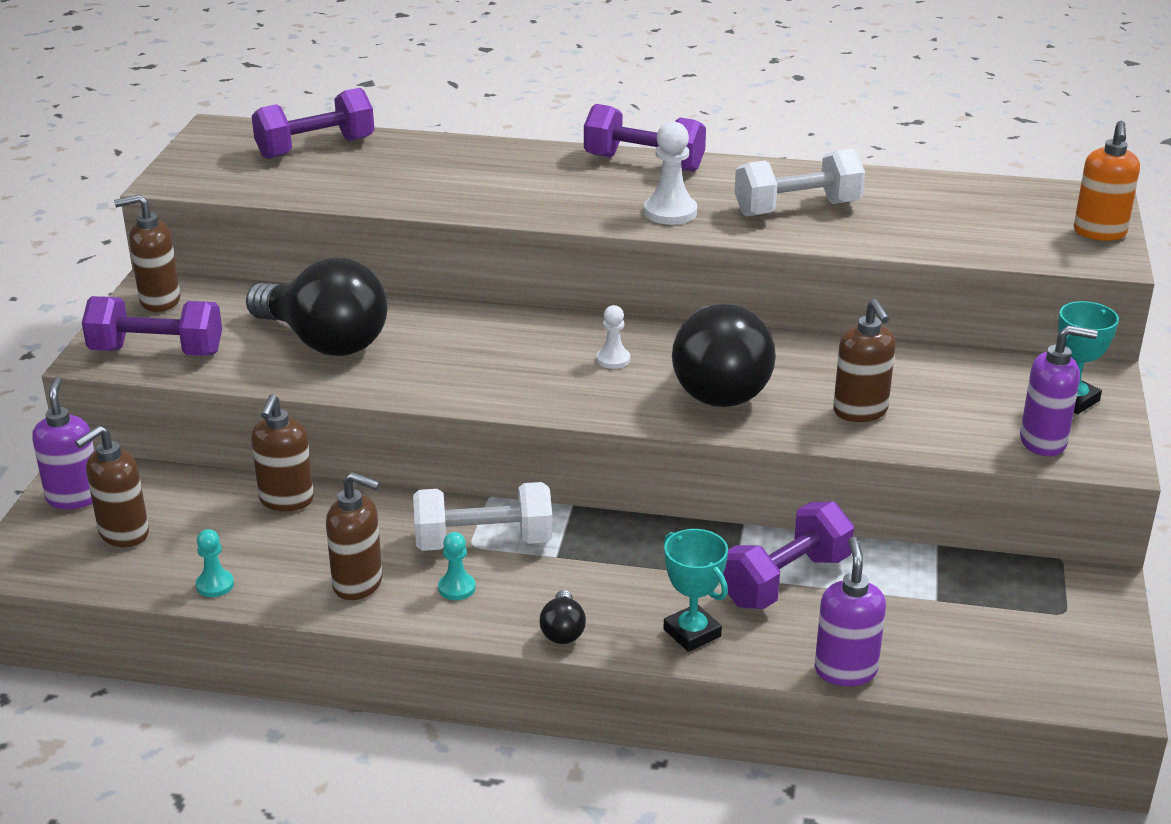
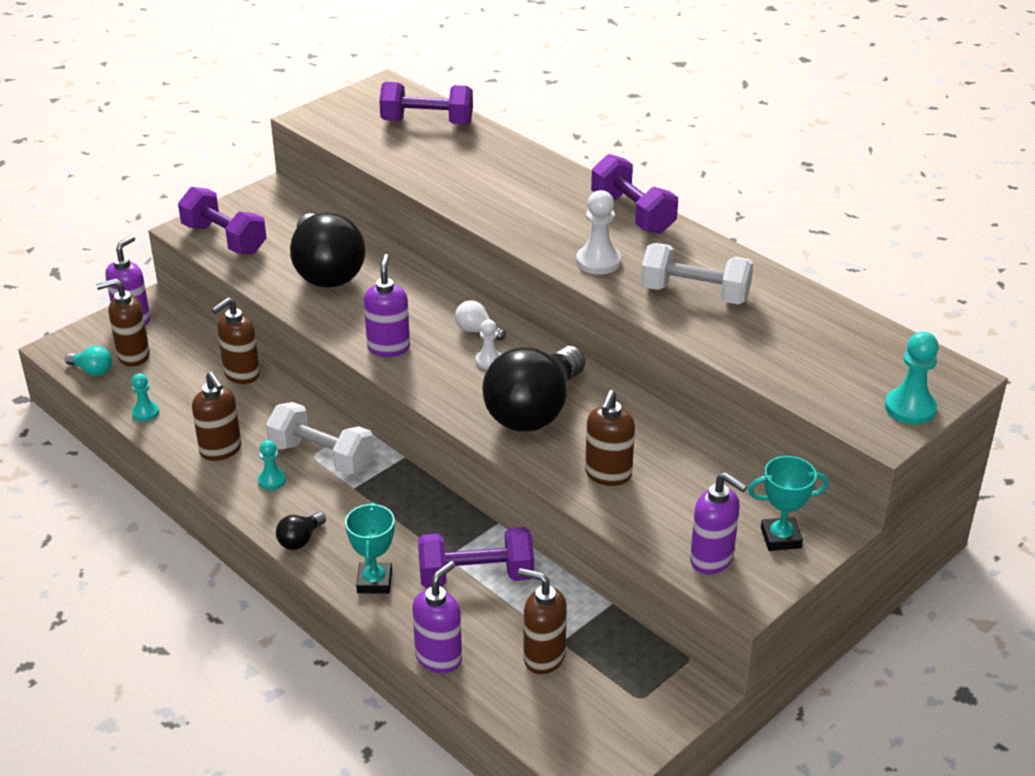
camera: 35 degrees right, 5 degrees up
brown soap dispenser [114,194,180,312] -> brown soap dispenser moved to [518,568,567,674]
orange soap dispenser [1074,121,1140,241] -> turquoise pawn [885,332,939,425]
none -> turquoise light bulb [65,346,112,376]
none -> purple soap dispenser [364,254,410,357]
none -> white light bulb [455,300,506,341]

